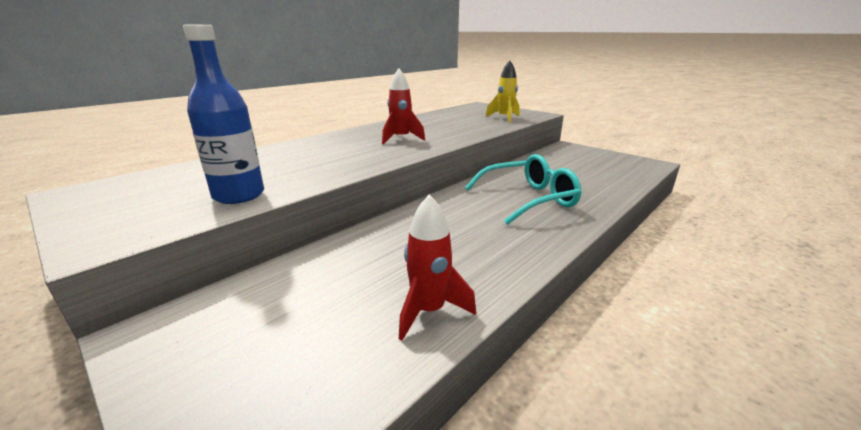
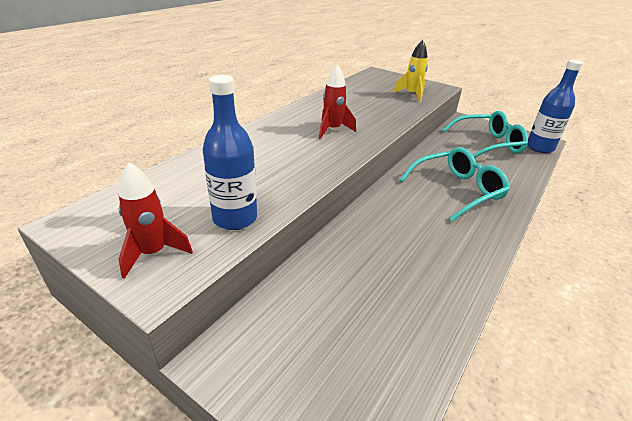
camera: 10 degrees left, 10 degrees up
red rocket [399,194,476,340] -> red rocket moved to [119,162,193,279]
none -> turquoise glasses [442,111,528,158]
none -> blue bottle [527,60,583,153]

